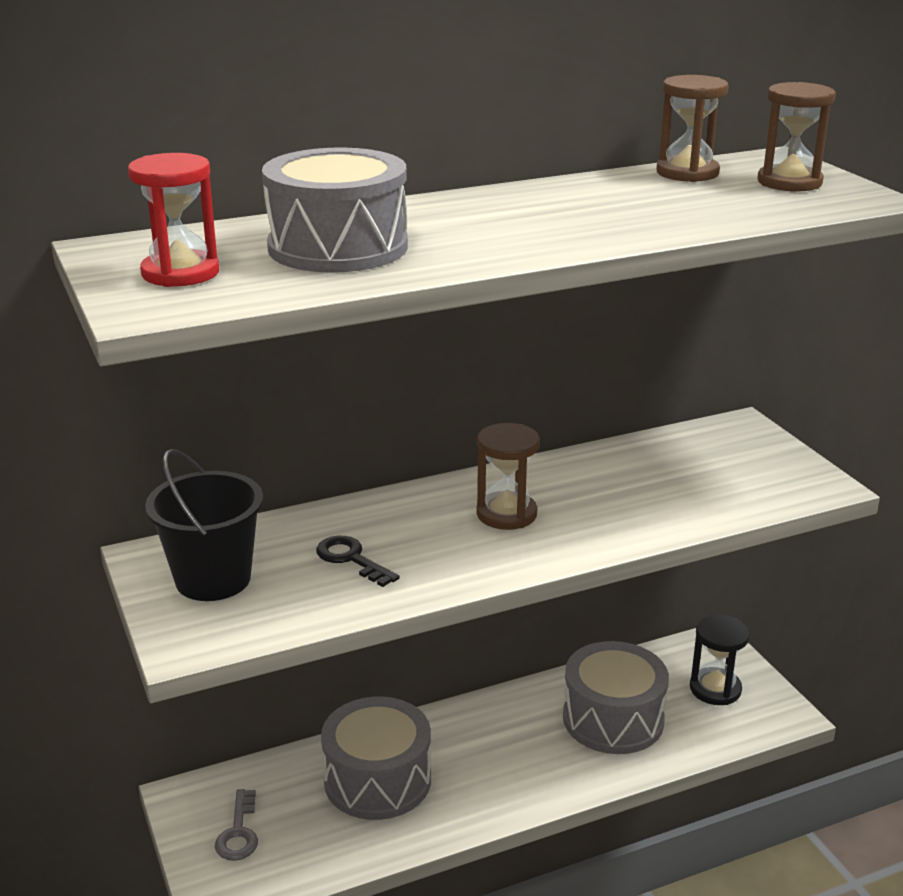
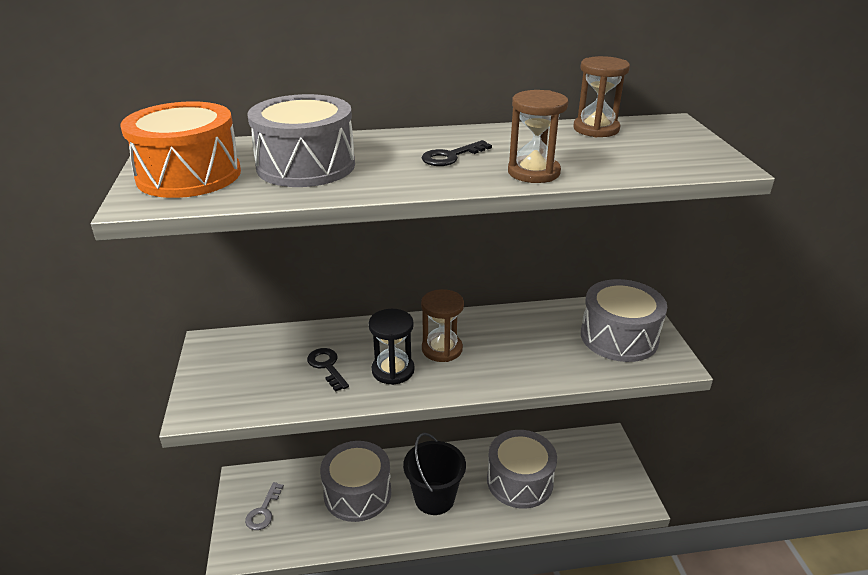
camera: 15 degrees right, 5 degrees up
red hourglass [128,153,219,287] -> orange drum [121,101,241,198]
black bucket [145,449,263,601] -> black bucket moved to [403,433,466,515]
black hourglass [690,614,750,705] -> black hourglass moved to [369,309,415,385]
brown hourglass [757,82,836,192] -> brown hourglass moved to [508,90,568,183]
none -> black key [421,140,492,166]
none -> grey drum [581,279,667,362]

